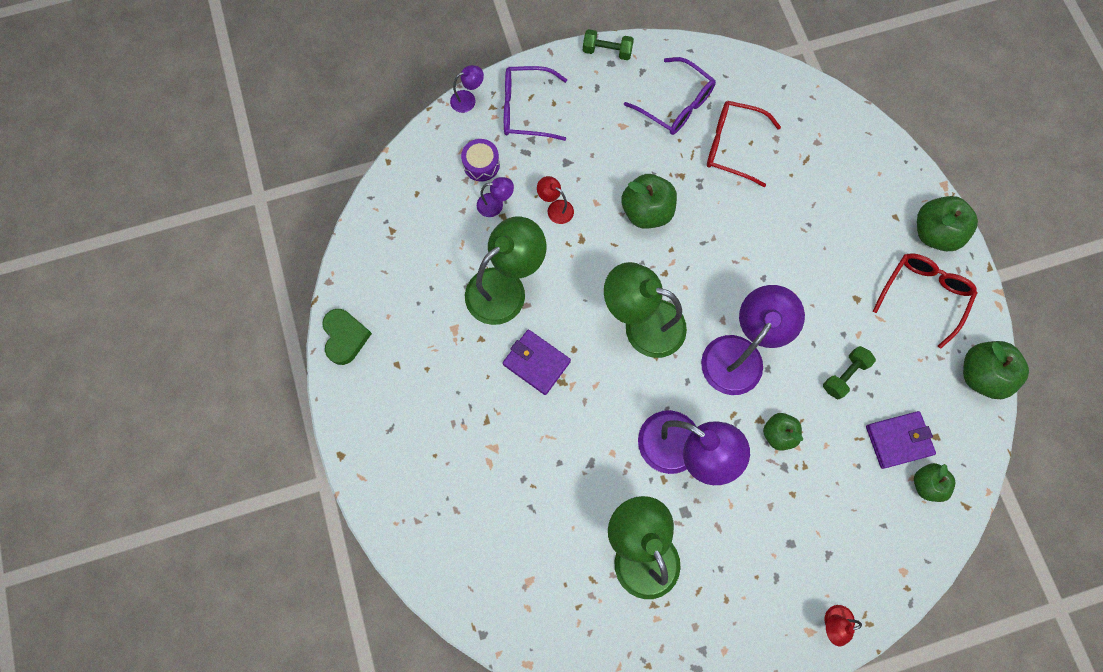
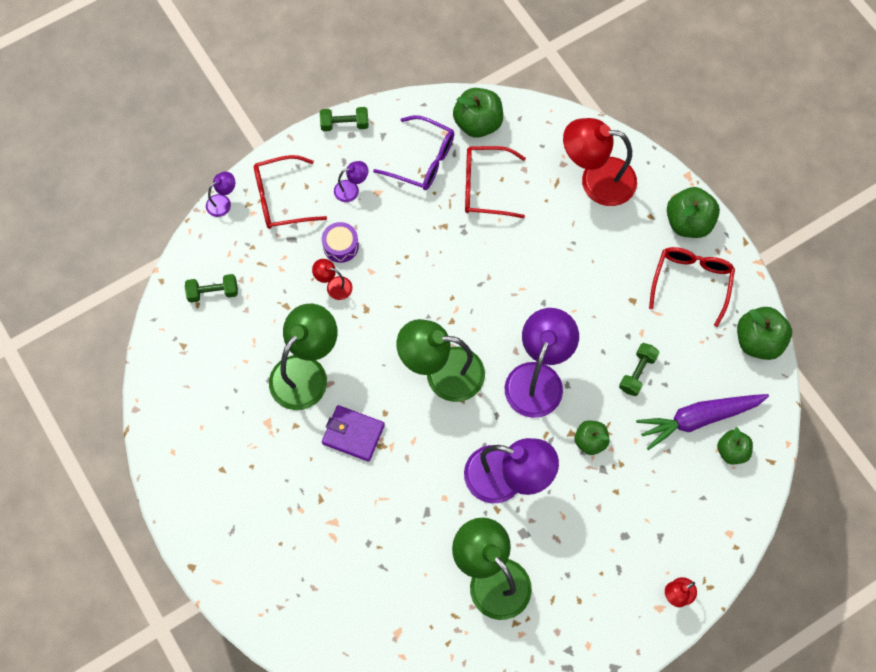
camera: 15 degrees left, 5 degrees down
green heart [322,309,372,365] -> none
purple drum [461,139,500,181] -> purple drum moved to [322,222,359,263]
purple lamp [477,177,514,217] -> purple lamp moved to [334,161,368,202]
purple glasses [504,66,567,141] -> red glasses [254,155,327,229]
green apple [621,174,677,229] -> green apple moved to [453,88,503,138]
purple wallet [866,411,936,469] -> purple carrot [636,394,769,450]
none -> green dumbbell [185,274,238,302]
none -> red lamp [563,118,637,206]

